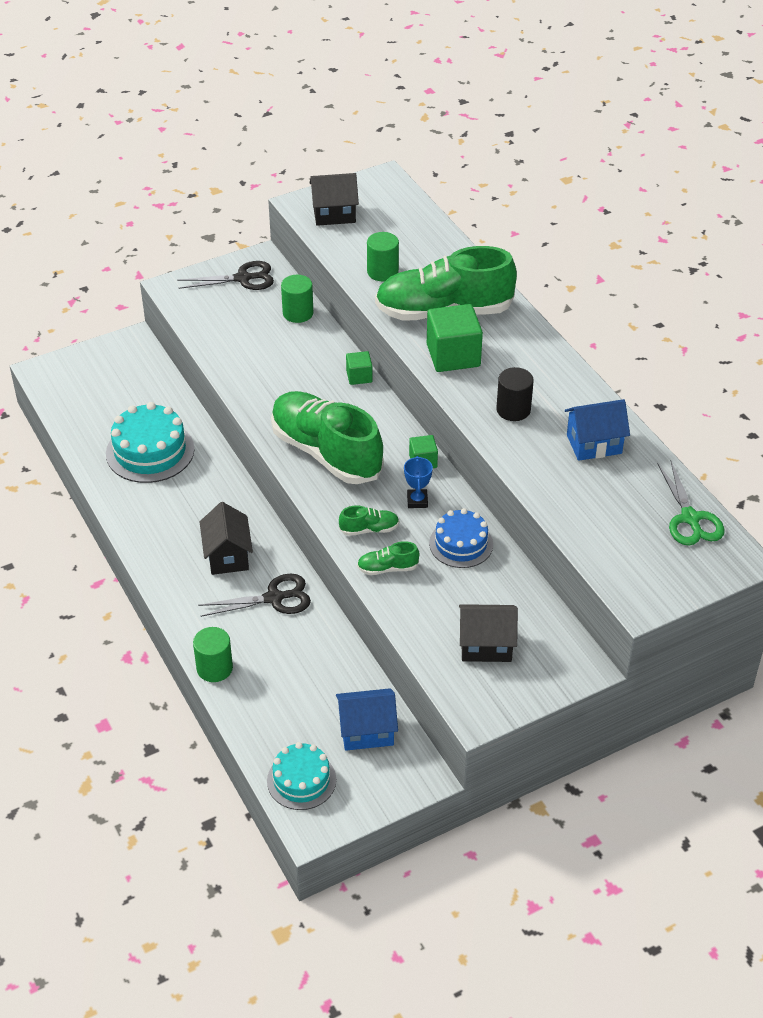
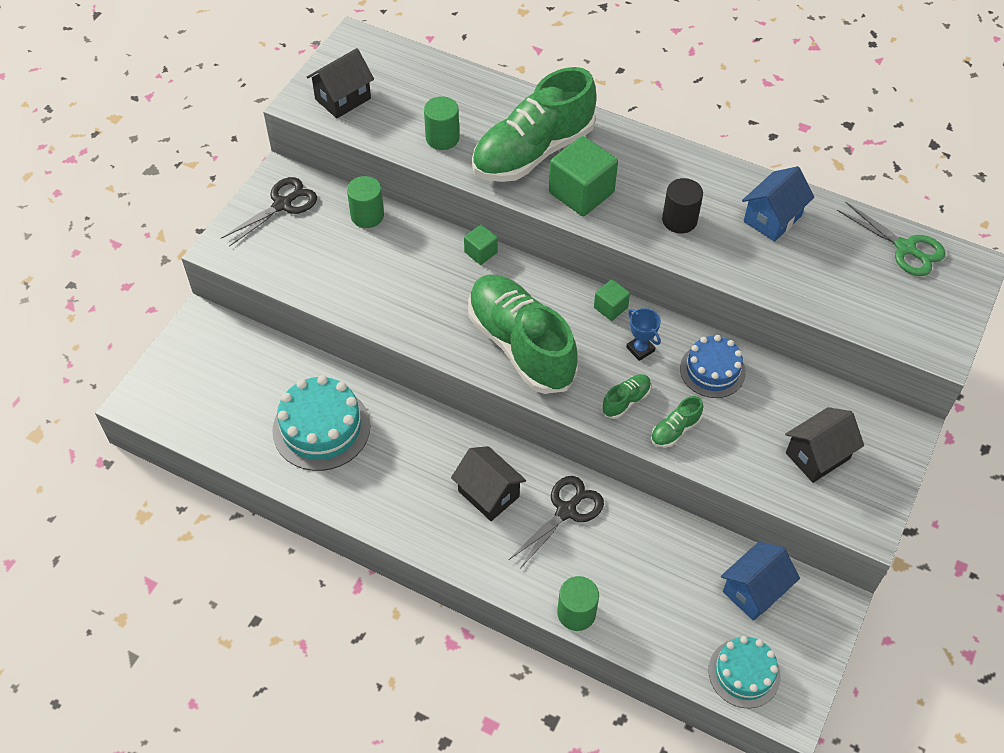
camera: 35 degrees left, 10 degrees up
green shoe [271,391,384,484] -> green shoe turned 45 degrees clockwise [468,274,578,394]

